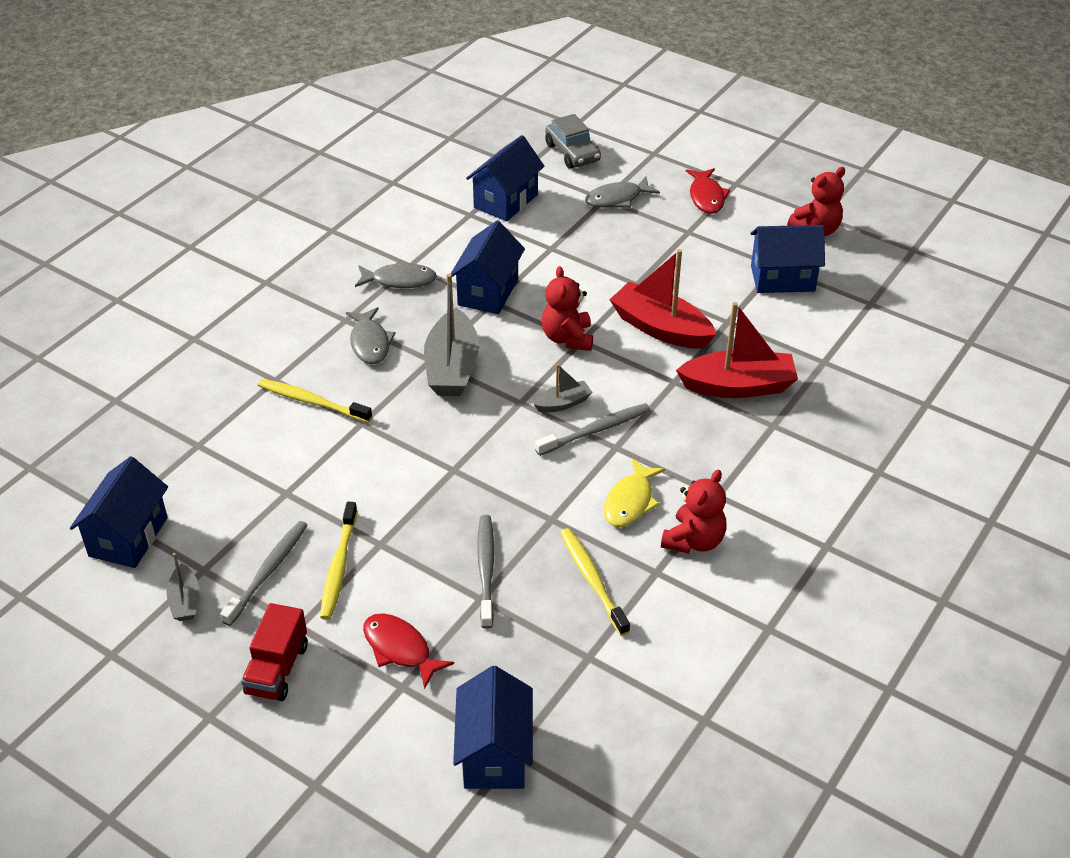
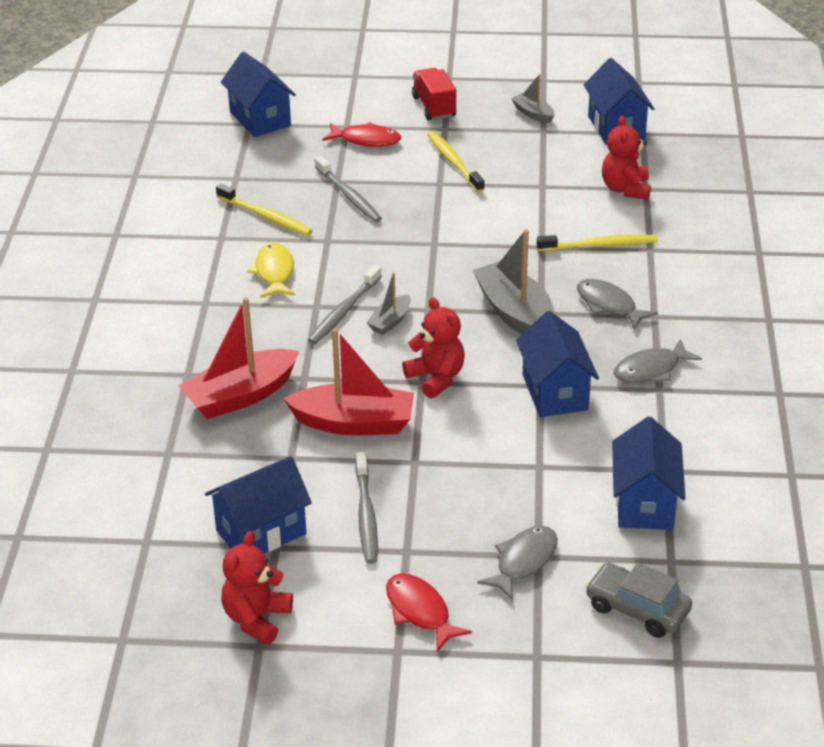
camera: 150 degrees right, 5 degrees down
grey toothbrush [220,521,308,626] -> grey toothbrush moved to [355,452,378,564]
red teddy bear [661,470,726,554] -> red teddy bear moved to [602,116,651,200]

